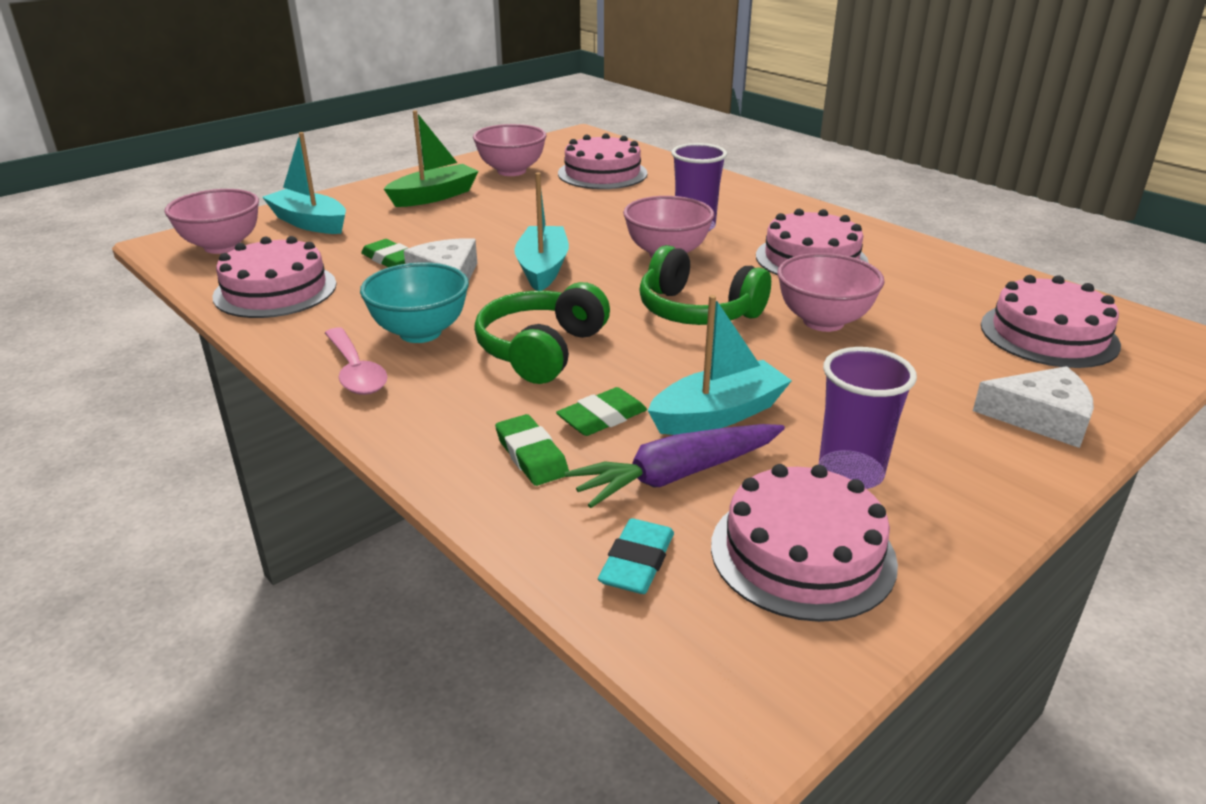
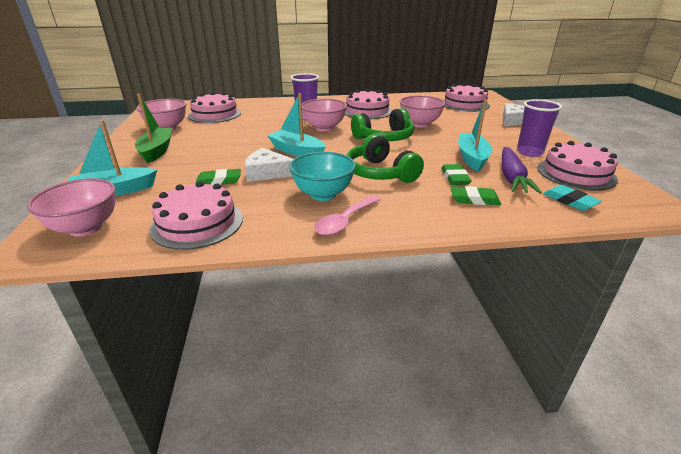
camera: 55 degrees left, 0 degrees up
pink spoon [325,328,388,395] -> pink spoon turned 120 degrees clockwise [314,195,381,236]

